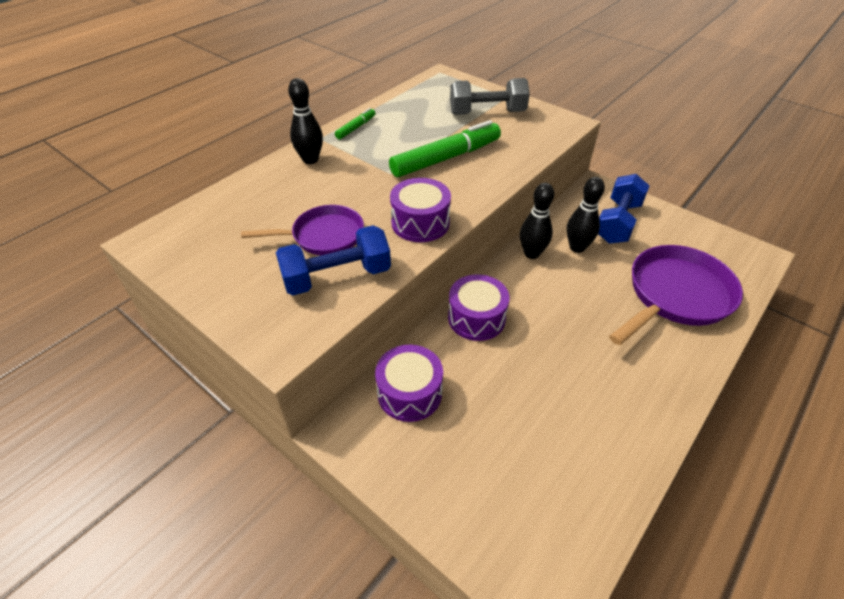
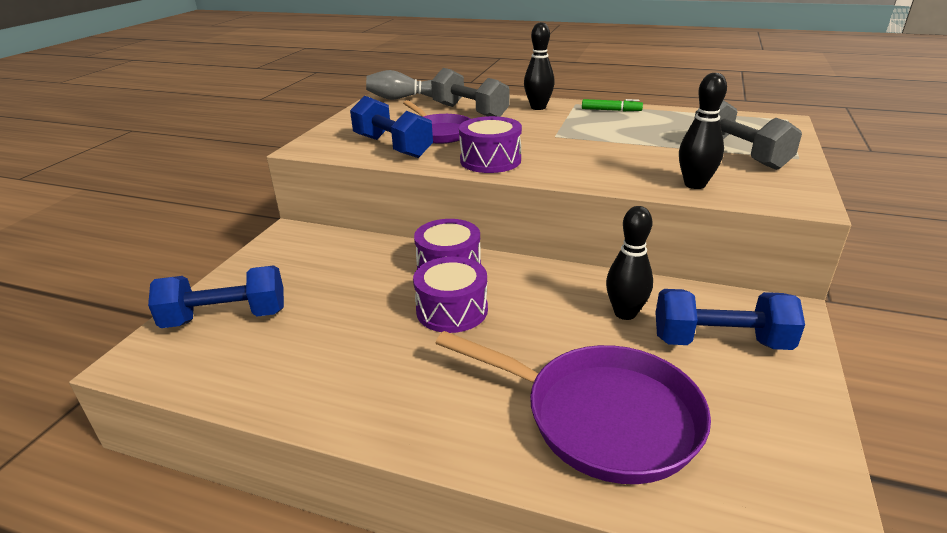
camera: 70 degrees right, 15 degrees down
purple drum [375,345,443,422] -> purple drum moved to [413,257,488,333]
green marker [389,120,501,177] -> none
black bowling pin [520,183,554,259] -> black bowling pin moved to [679,73,727,189]
none -> blue dumbbell [148,265,284,328]
none -> grey bowling pin [366,70,432,100]
none -> grey dumbbell [431,68,510,117]

